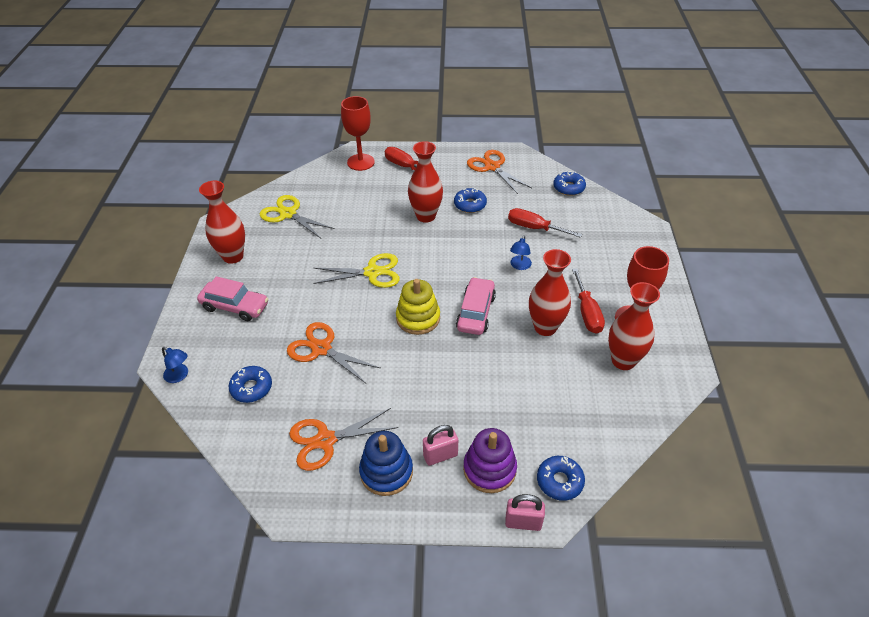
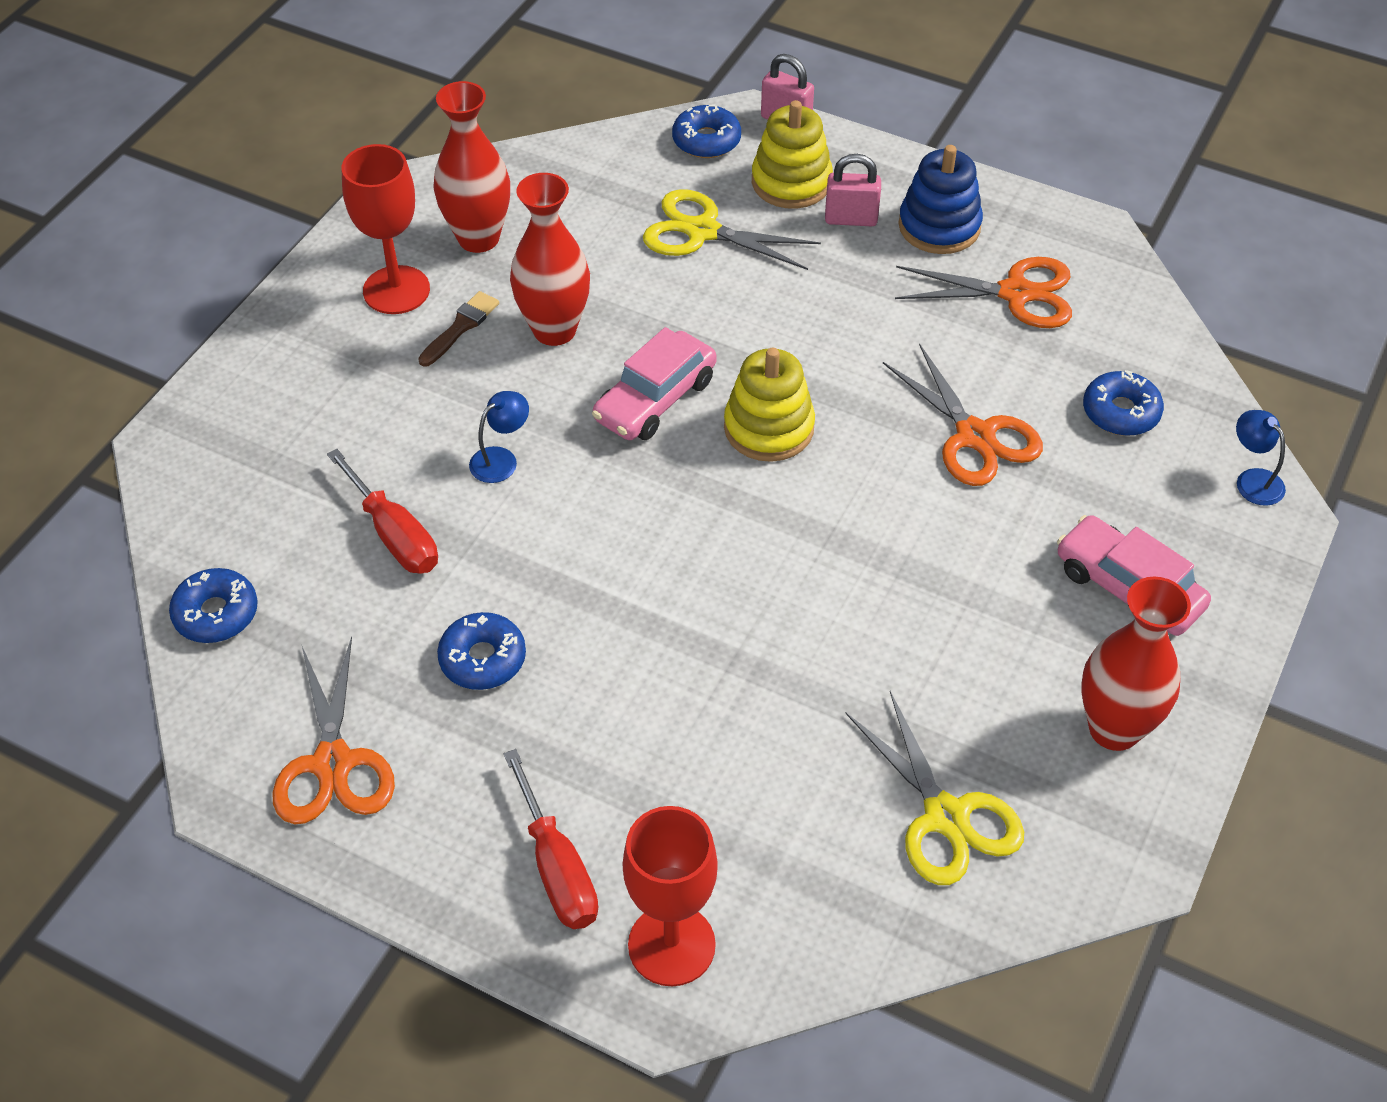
camera: 155 degrees left, 5 degrees up
yellow scissors [313,253,400,288] -> yellow scissors moved to [643,189,821,270]
red vase [408,141,443,223] -> none
purple stacking toy [463,428,517,493] -> yellow stacking toy [752,100,833,209]
red screwdriver [572,269,605,334] -> brown brush [418,291,499,367]

